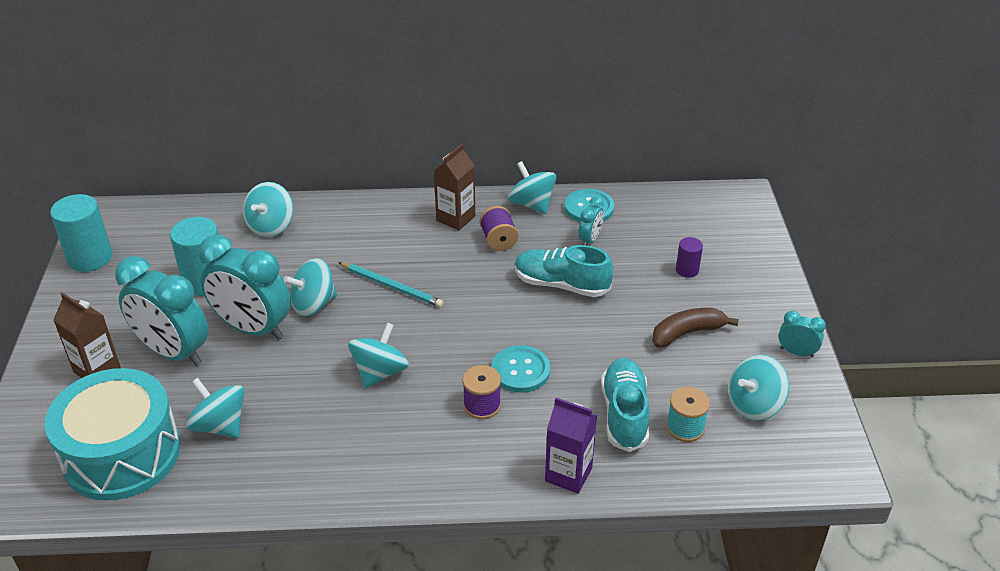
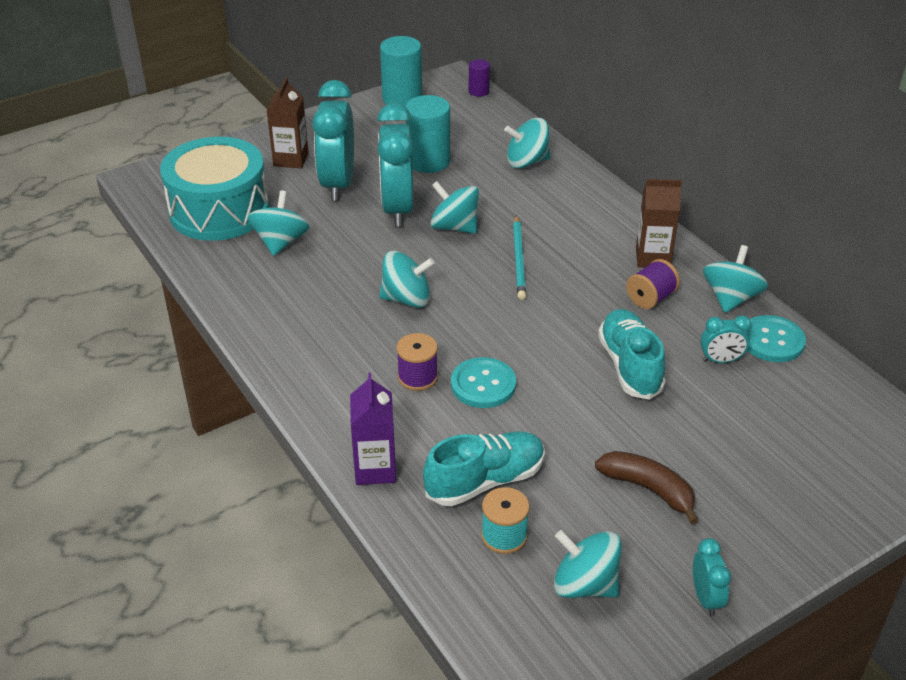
camera: 60 degrees right, 0 degrees up
purple cylinder [676,237,703,278] -> purple cylinder moved to [469,59,490,97]

